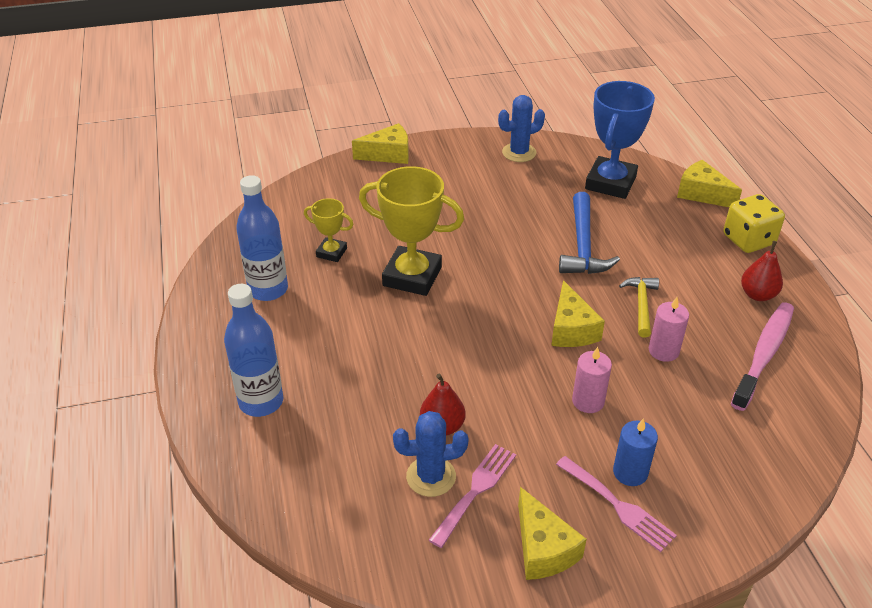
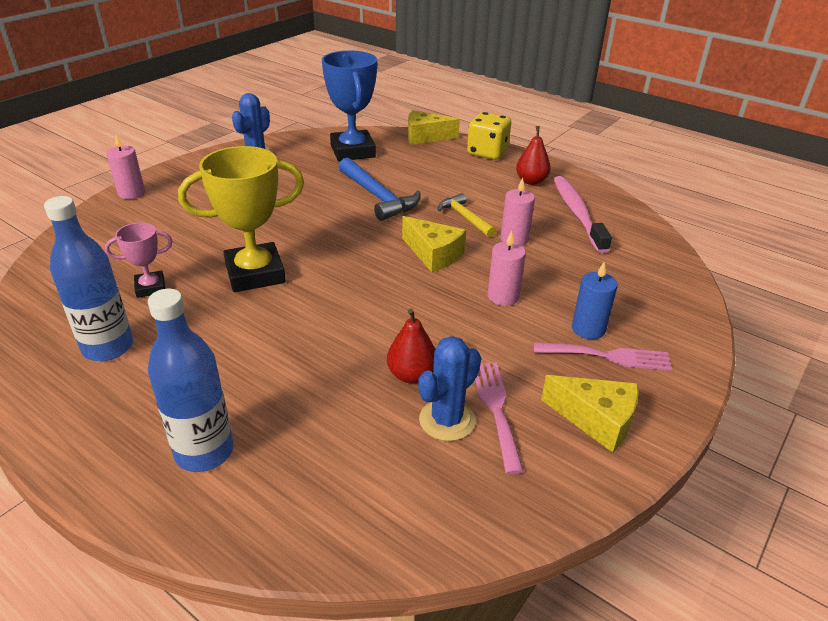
camera: 40 degrees left, 5 degrees down
yellow trophy [304,198,354,262] -> pink trophy [105,222,173,298]
yellow cheese [352,123,409,164] -> pink candle [106,134,145,199]

